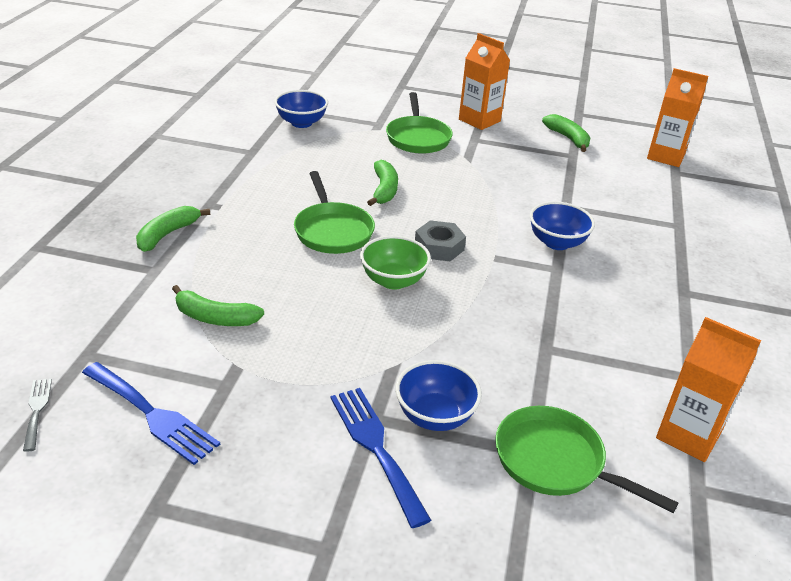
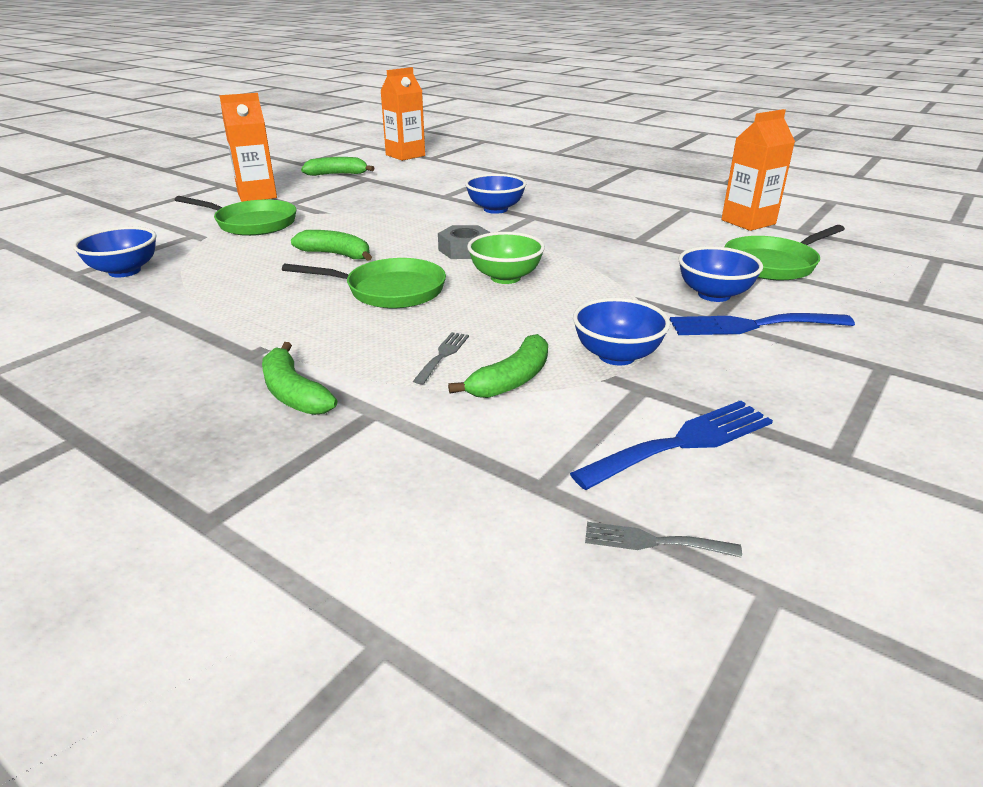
camera: 65 degrees left, 5 degrees down
none -> grey fork [413,332,469,384]
none -> blue bowl [573,298,670,365]

